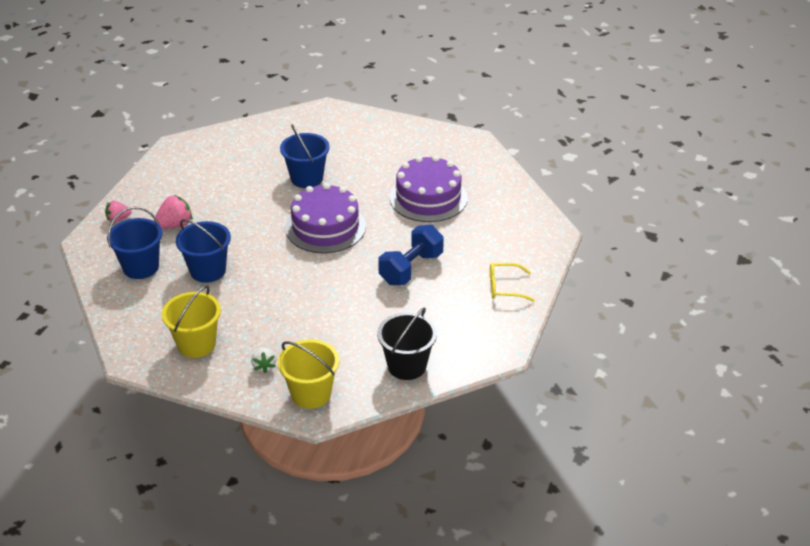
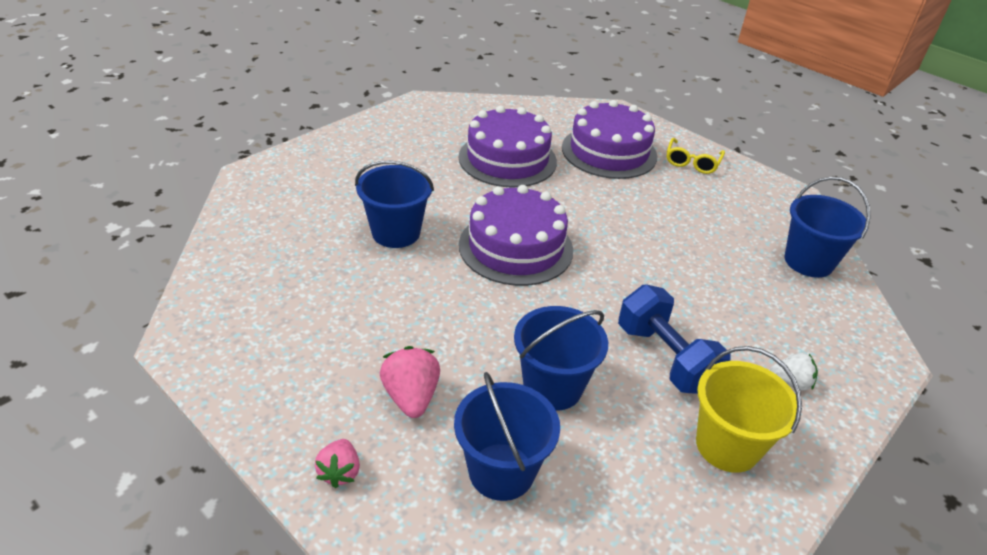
camera: 70 degrees left, 0 degrees up
yellow bucket [278,339,339,409] -> none
black bucket [377,307,437,380] -> blue bucket [784,177,871,278]
blue dumbbell [378,225,444,285] -> blue dumbbell moved to [618,285,730,394]
none -> purple cake [562,100,657,179]

